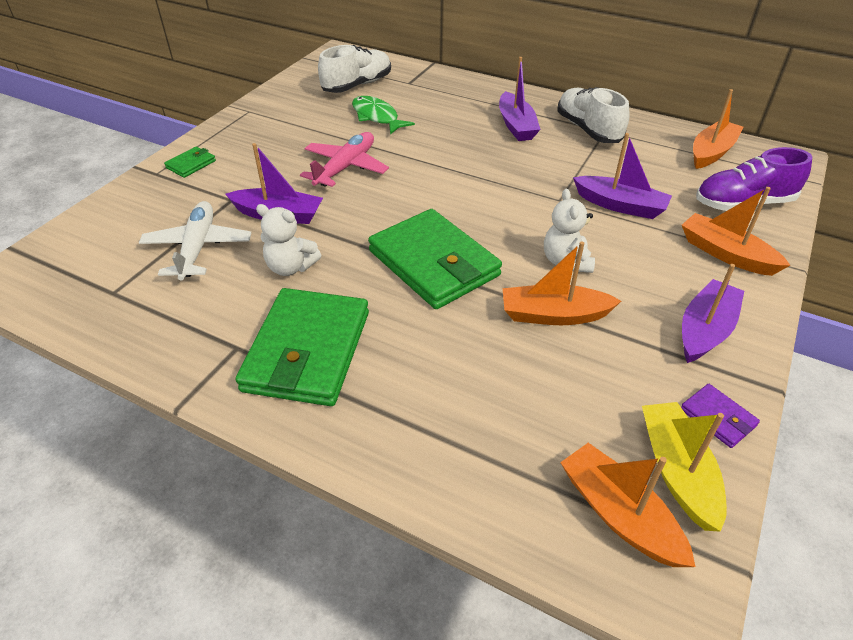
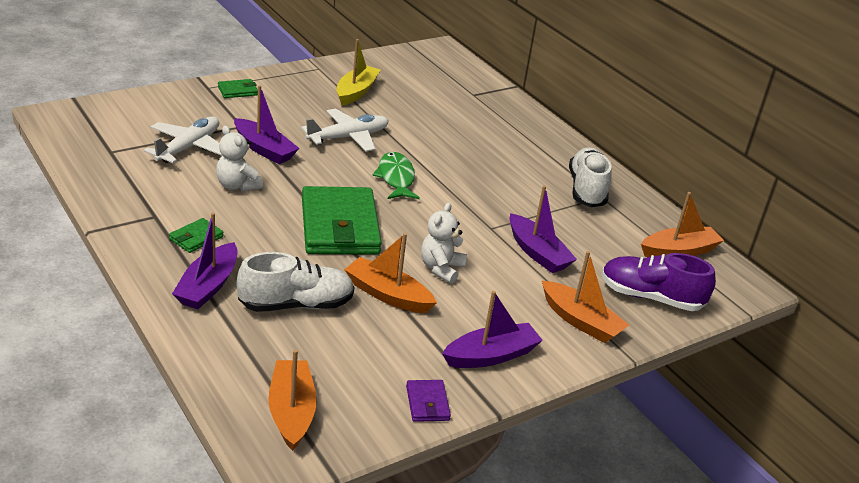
camera: 25 degrees right, 10 degrees down
green wallet [236,288,369,406] -> green wallet [169,218,223,253], size x0.43
pink plane [300,132,389,187] -> white plane [302,109,389,152]
white shoe [318,45,391,93] -> white shoe moved to [237,252,354,312]
green fish [352,96,415,134] -> green fish moved to [372,152,420,199]
purple boat [499,57,541,141] -> purple boat moved to [172,213,237,309]
yellow boat [642,402,727,532] -> yellow boat moved to [337,39,380,106]
orange boat [682,187,790,276] -> orange boat turned 150 degrees clockwise [542,251,629,343]

